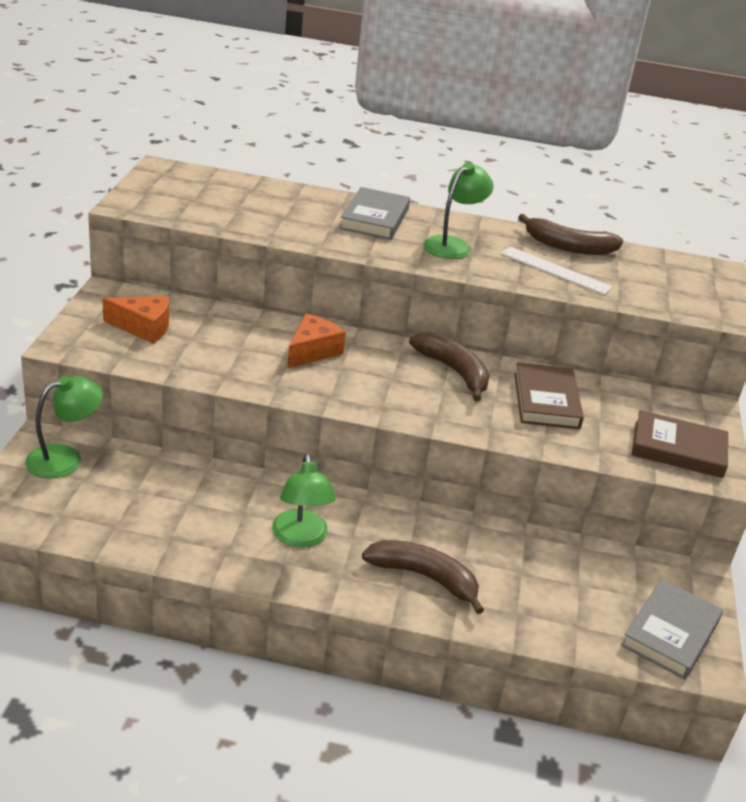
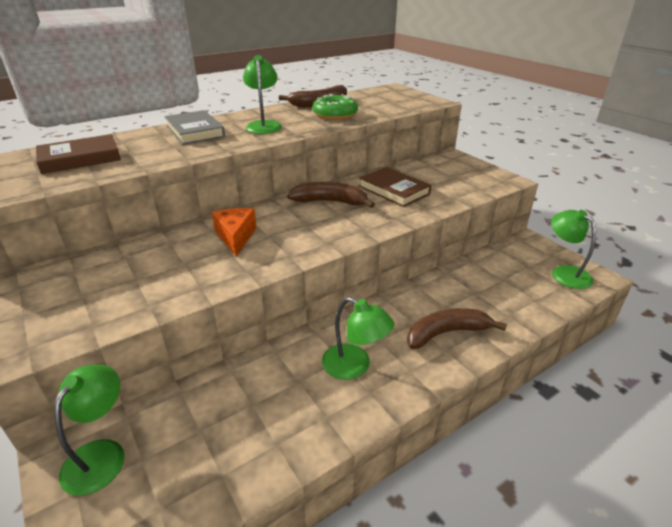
camera: 40 degrees left, 0 degrees up
orange cheese [103,296,169,344] -> none
white ruler [501,247,613,295] -> green donut [312,94,358,120]
grey book [621,579,723,679] -> green lamp [551,210,596,289]
brown book [632,410,728,478] -> brown book moved to [36,134,121,174]

